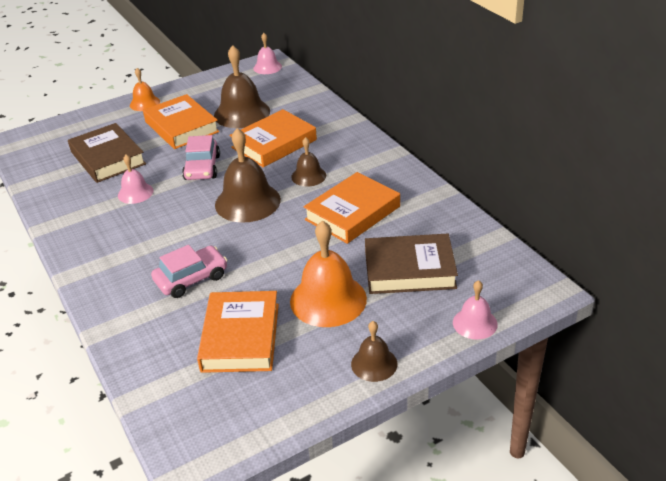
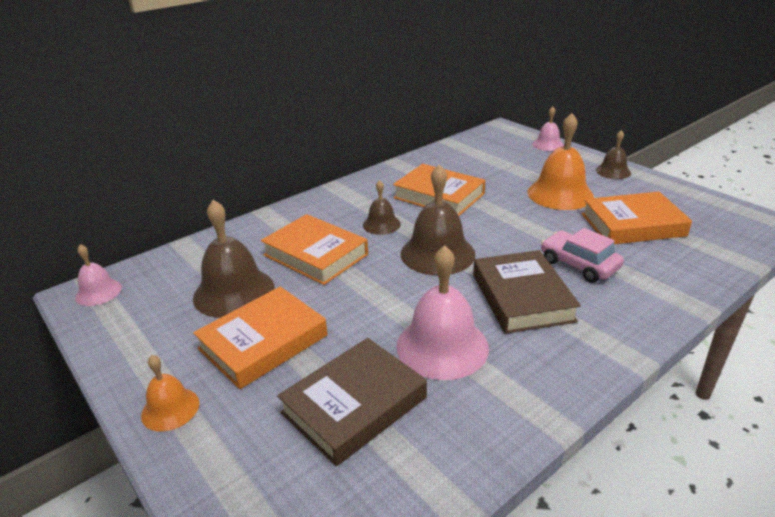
camera: 100 degrees left, 5 degrees down
pink bell [118,154,154,204] -> pink bell [396,245,489,380], size x1.81
pink car [182,135,220,180] -> none
brown book [365,234,458,294] -> brown book moved to [473,250,581,334]

